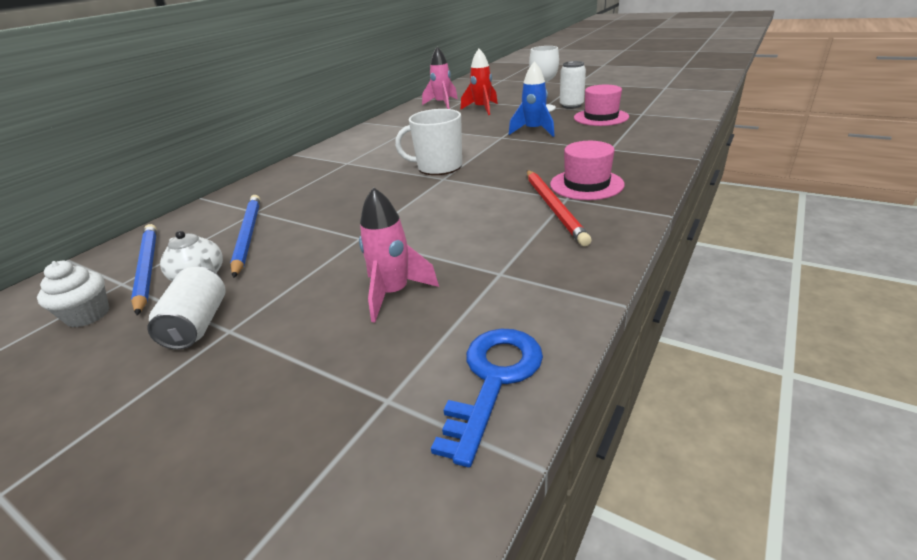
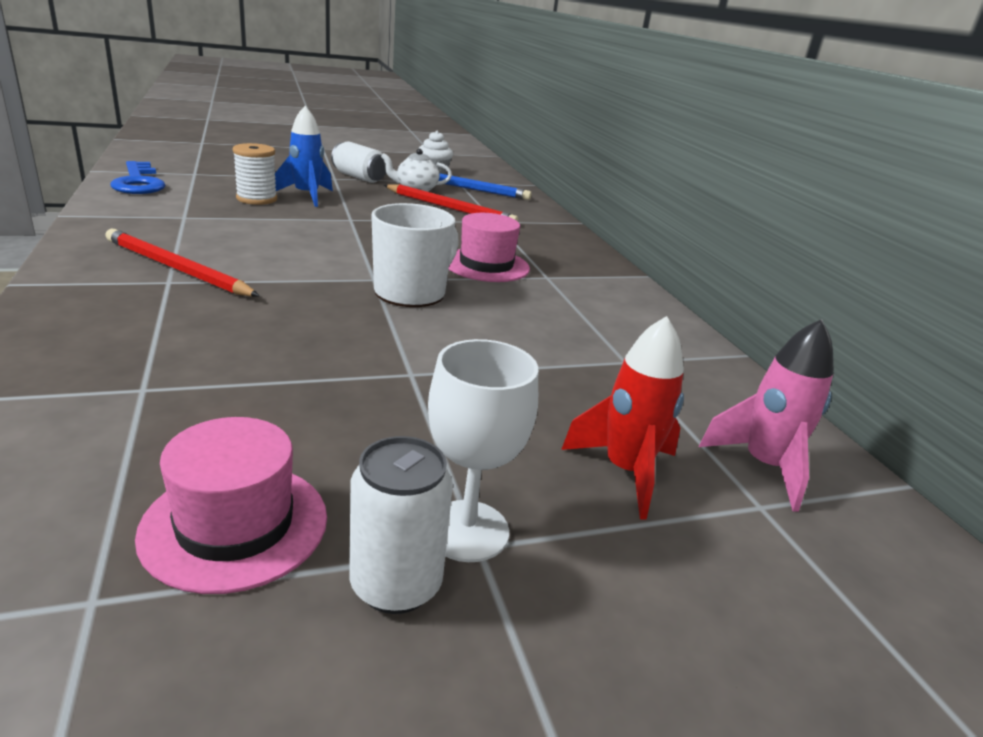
camera: 125 degrees right, 5 degrees down
blue pencil [230,195,260,278] -> red pencil [384,184,518,221]
pink rocket [359,187,439,323] -> white spool [232,143,277,205]
blue rocket [508,62,555,137] -> blue rocket moved to [275,106,333,207]
pink hat [550,141,624,200] -> pink hat moved to [449,213,530,282]

